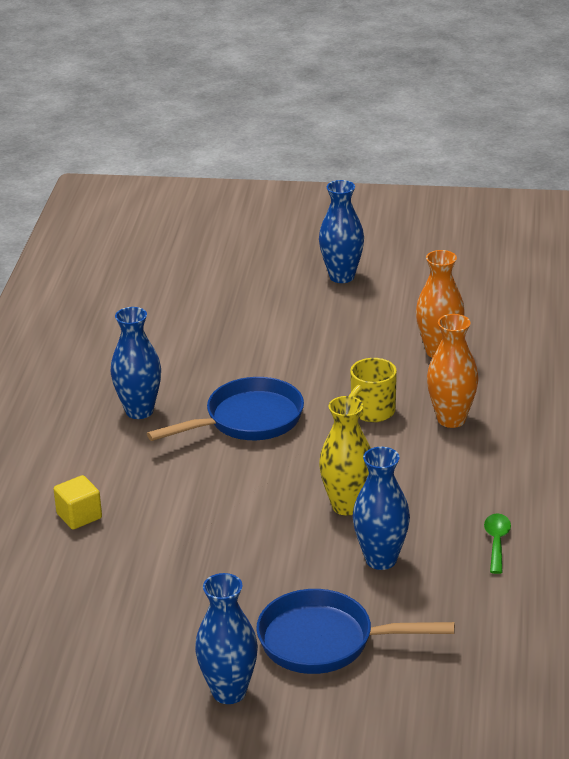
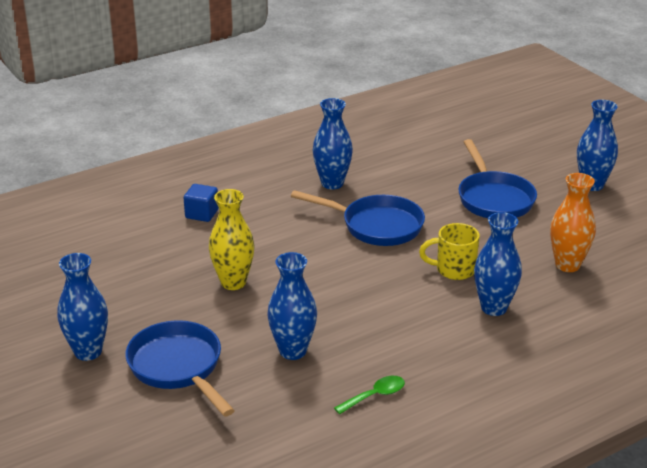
camera: 50 degrees right, 0 degrees up
yellow cube [54,475,102,529] -> blue cube [184,184,219,222]
yellow vase [319,396,371,516] -> yellow vase moved to [209,189,255,290]
orange vase [427,314,479,428] -> blue vase [474,212,522,316]
none -> blue pan [458,139,537,218]

